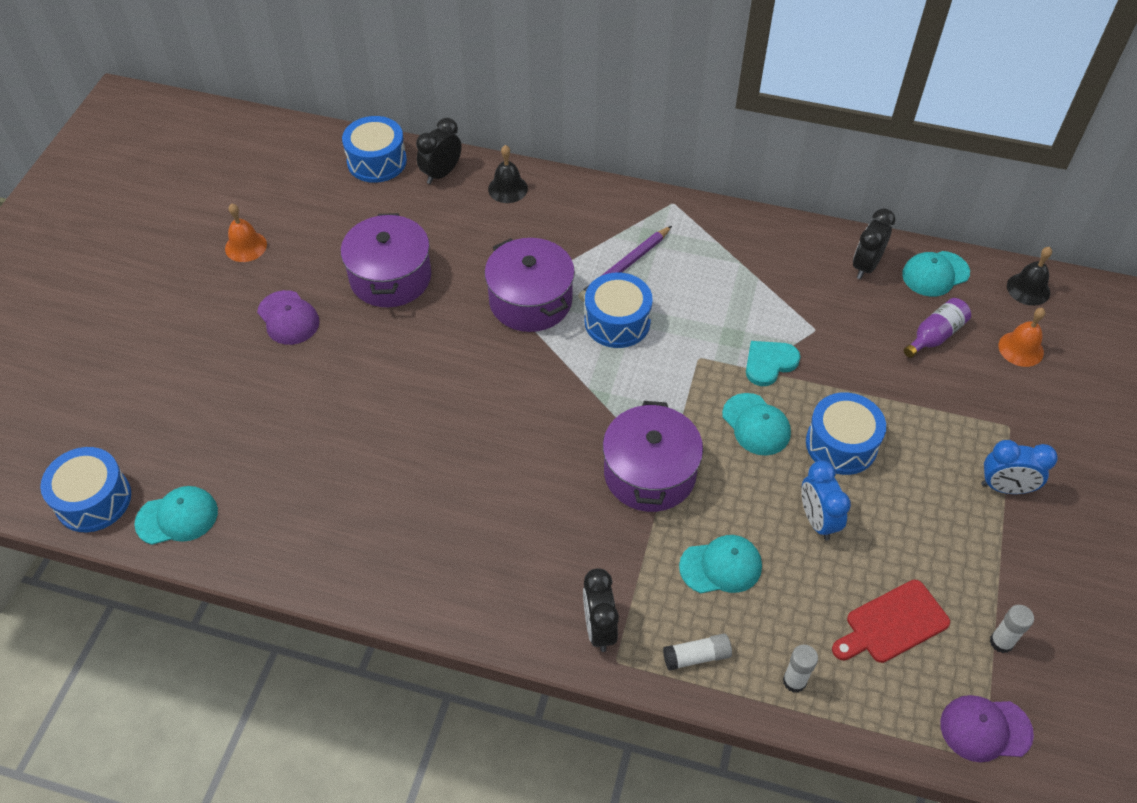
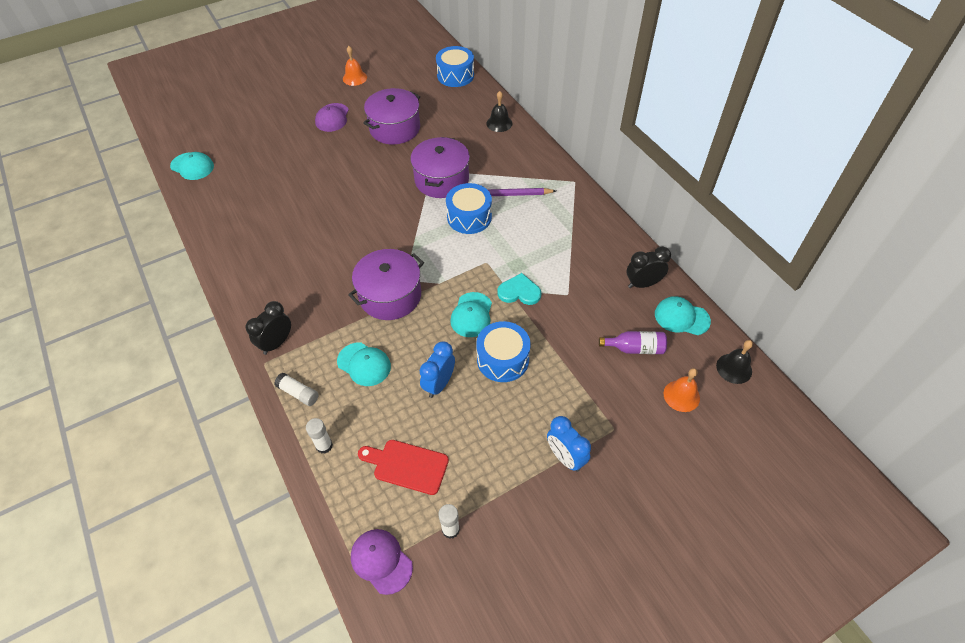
camera: 45 degrees right, 0 degrees up
blue drum [40,447,131,532] -> none
black clock [416,118,462,184] -> none

